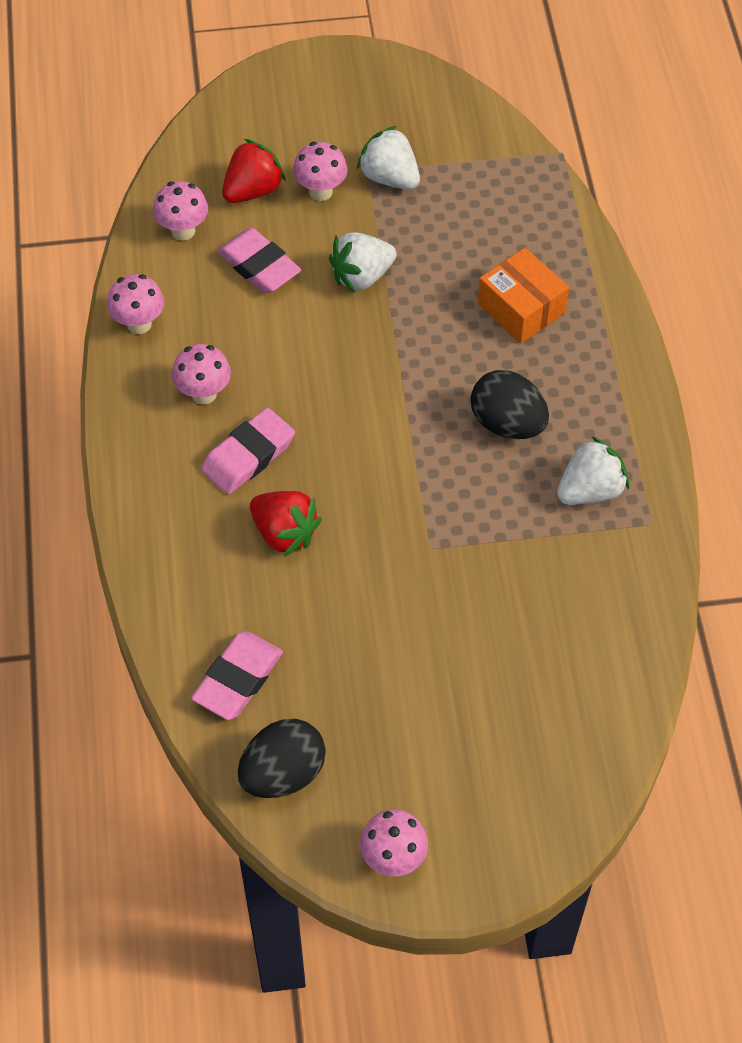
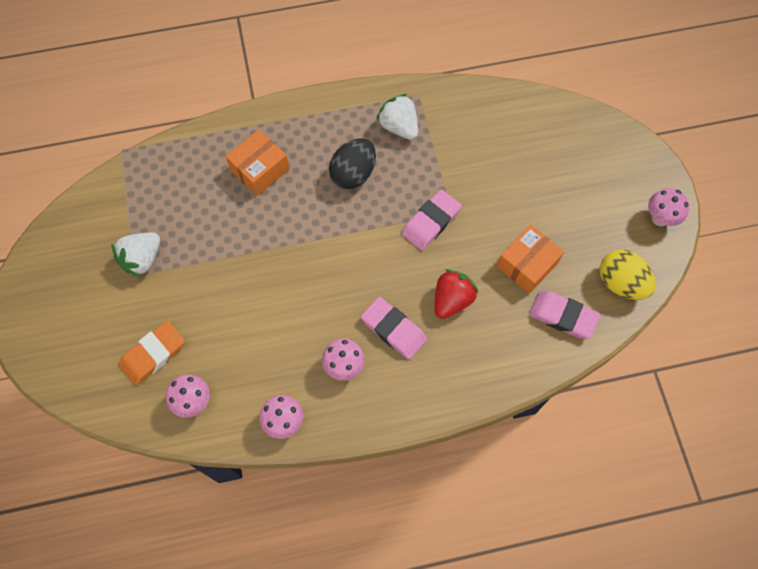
camera: 95 degrees left, 10 degrees up
pink eraser [217,228,301,293] -> pink eraser moved to [402,189,462,250]
red strawberry [222,139,286,203] -> orange eraser [119,321,185,385]
black egg [238,719,326,798] -> yellow egg [600,249,656,300]
pink mushroom [293,142,348,201] -> none
white strawberry [329,232,397,293] -> none
none -> orange box [497,225,564,294]

